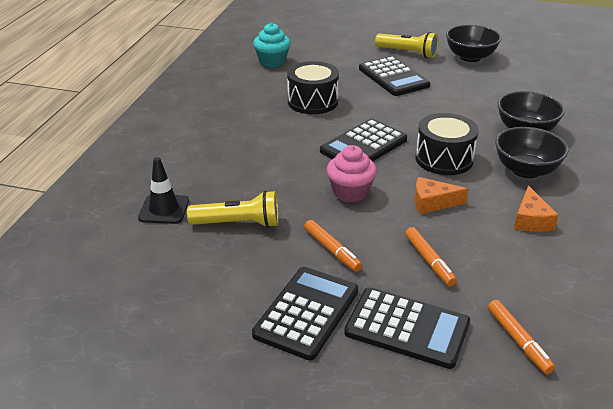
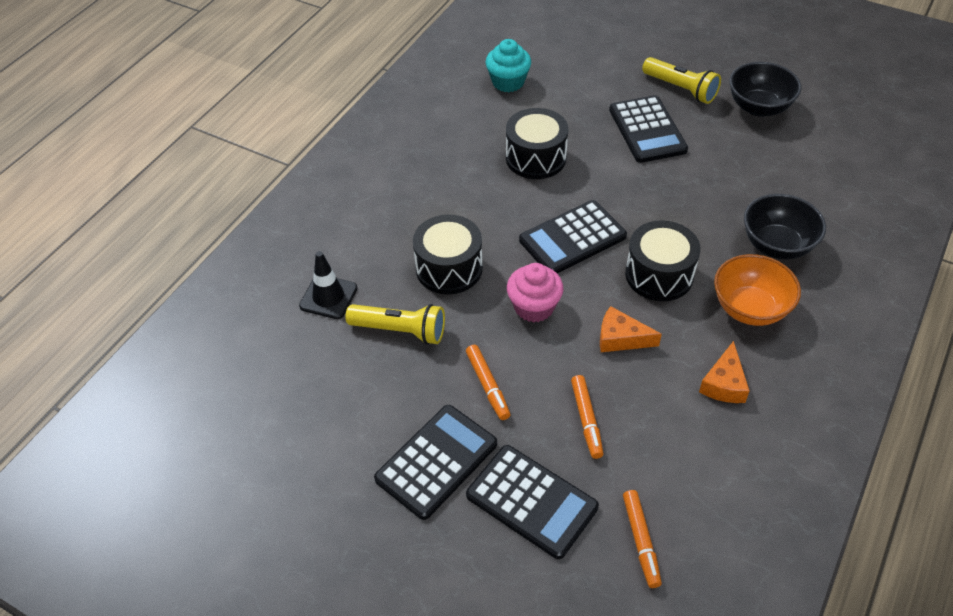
camera: 15 degrees right, 15 degrees up
black bowl [495,127,569,178] -> orange bowl [714,254,801,326]
none -> black drum [413,214,483,294]

